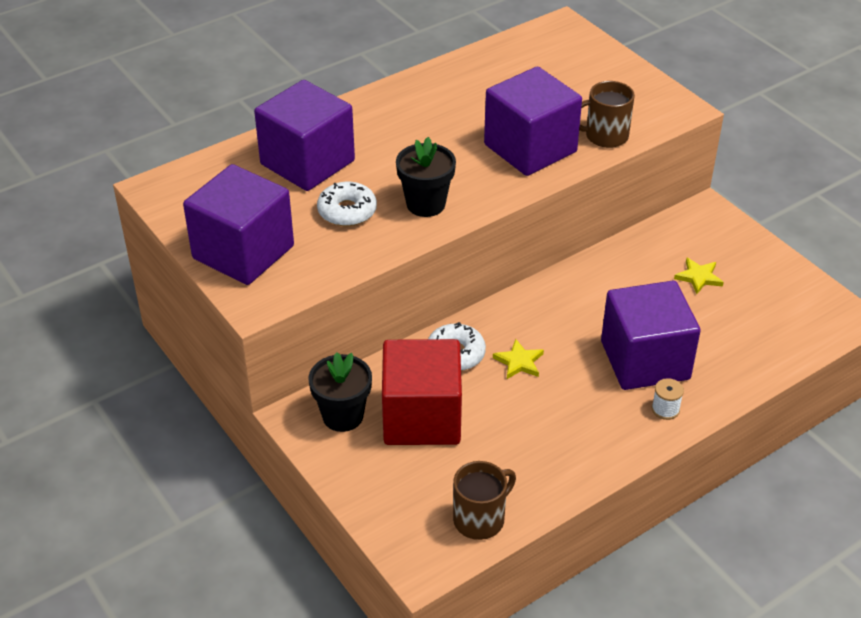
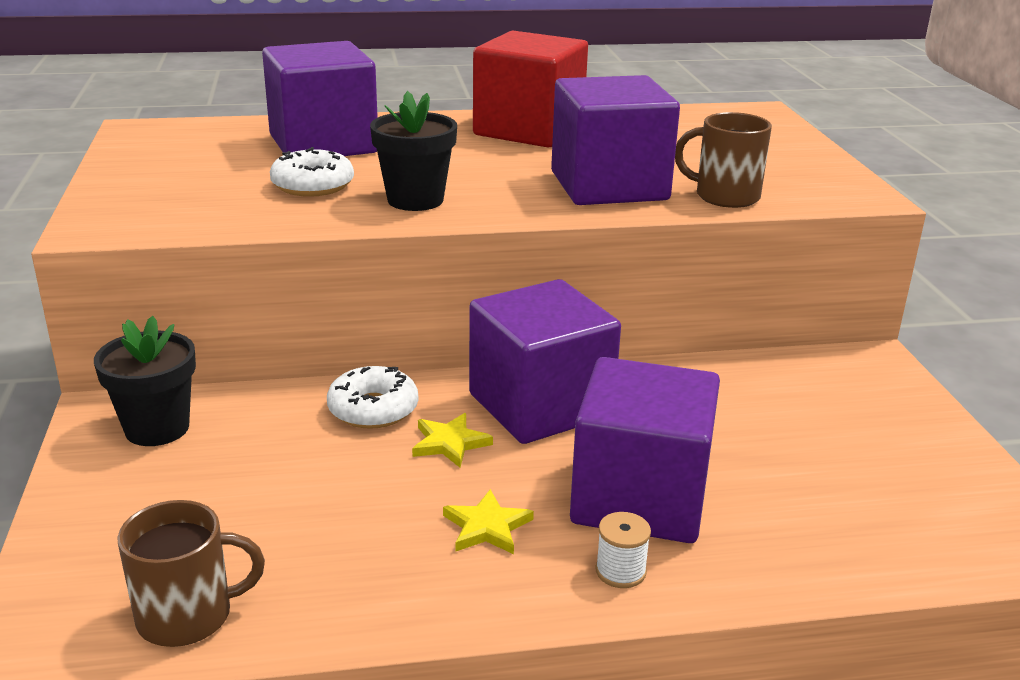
camera: 25 degrees right, 15 degrees down
purple cube [183,164,294,285] -> purple cube moved to [469,279,621,444]
red cube [382,339,462,445] -> red cube moved to [473,31,588,147]
yellow star [674,258,724,294] -> yellow star moved to [443,489,534,554]

